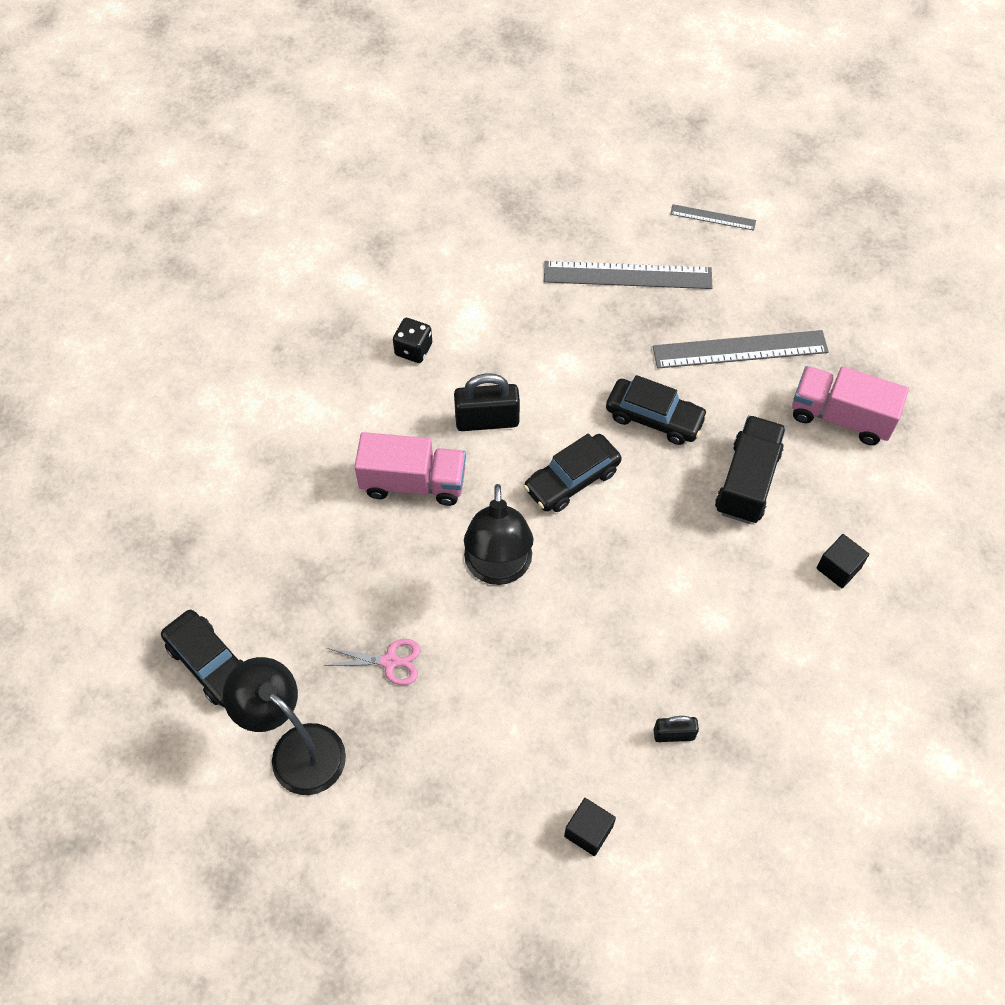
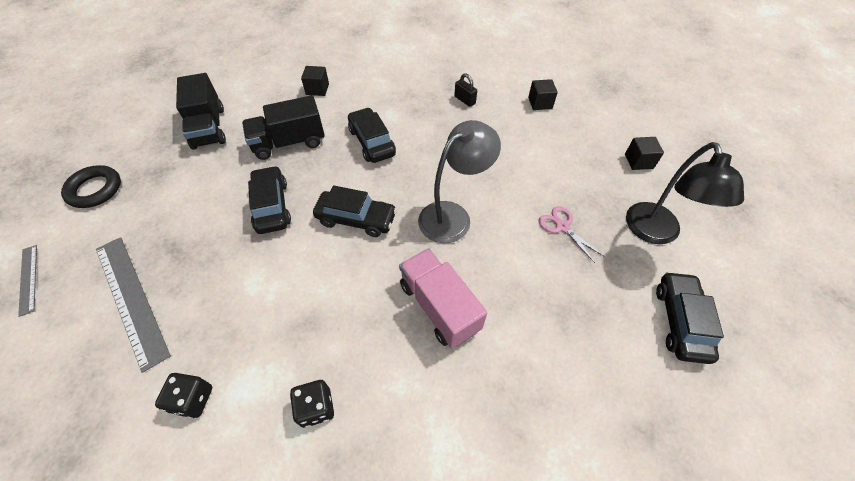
camera: 130 degrees left, 5 degrees down
black padlock [454,373,520,431] -> none
black lamp [464,484,534,585] -> grey lamp [418,120,501,243]
grey ruler [653,330,829,369] -> none
pink truck [792,366,909,445] -> black truck [176,73,226,150]
none -> black ring [61,165,121,208]
none -> black dice [155,373,212,418]
none -> black car [348,107,396,163]
none -> black cube [625,137,664,170]

